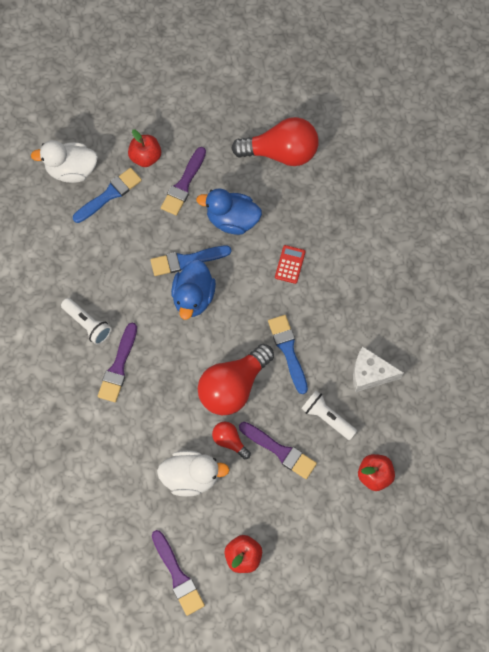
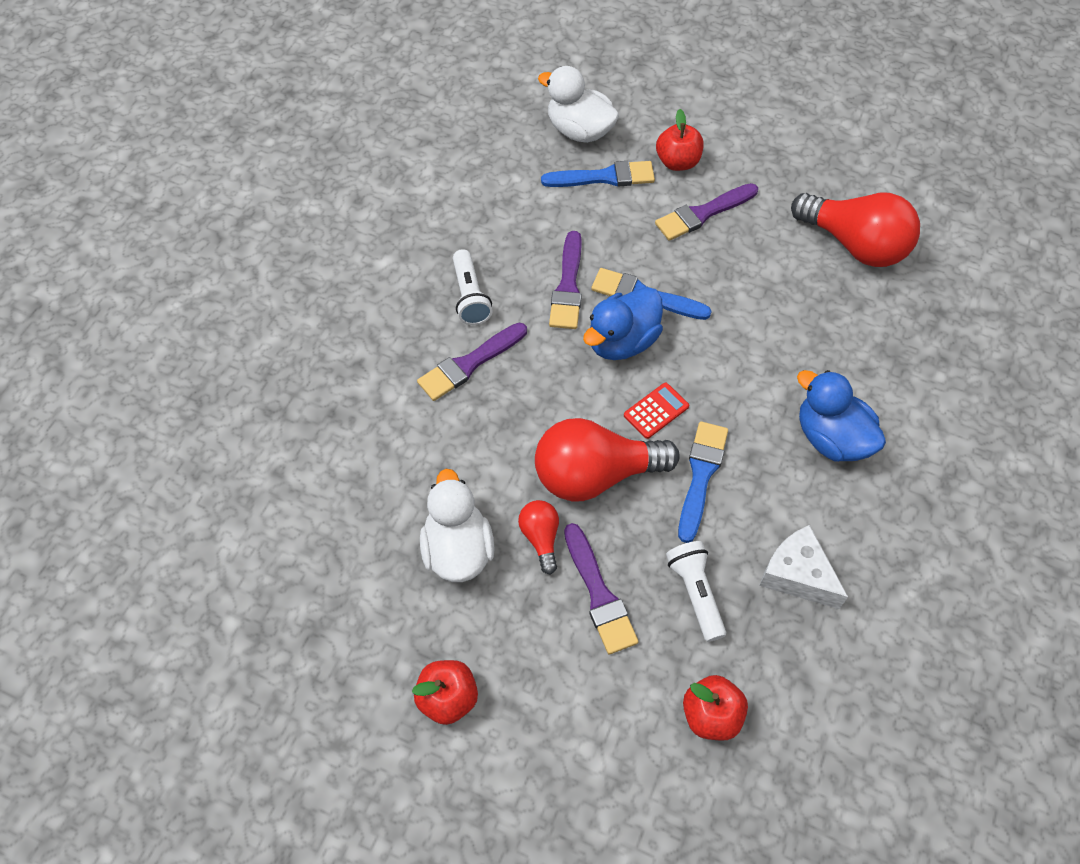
camera: 35 degrees right, 10 degrees down
purple brush [152,530,205,616] -> purple brush moved to [549,231,582,329]
white duck [157,450,229,497] -> white duck turned 135 degrees counterclockwise [420,469,495,582]
blue duck [196,189,262,235] -> blue duck moved to [797,370,886,462]
red calculator [275,245,306,284] -> red calculator moved to [624,383,689,439]

